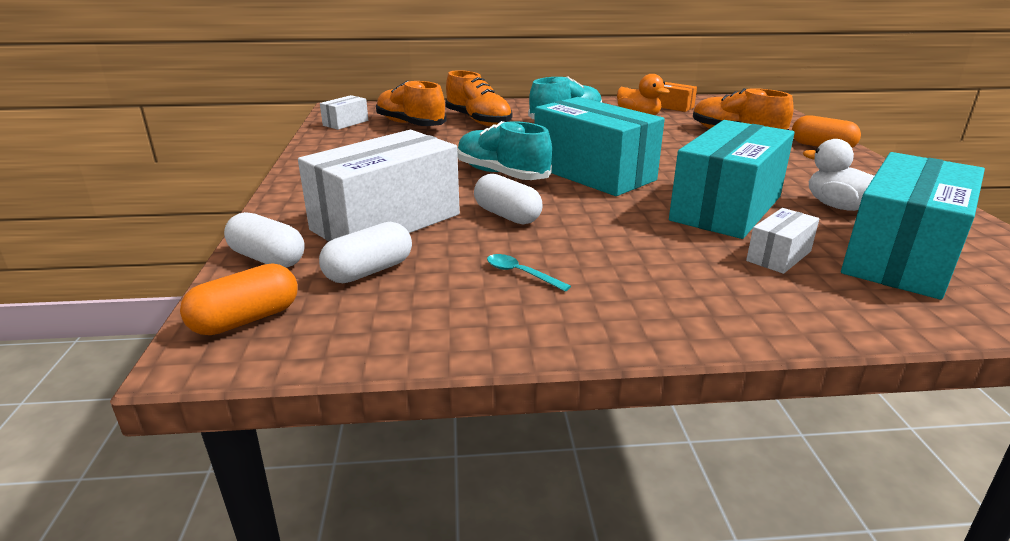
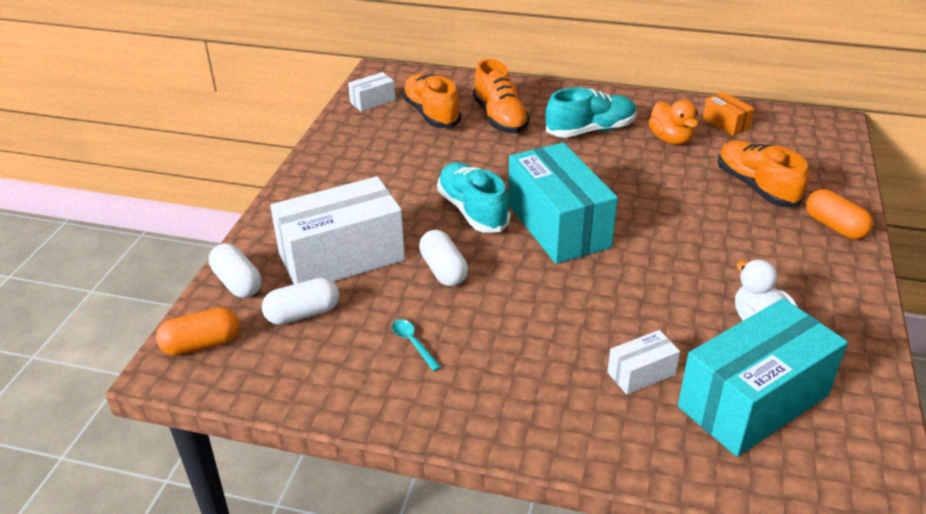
camera: 20 degrees right, 10 degrees up
turquoise box [669,120,795,239] -> none

